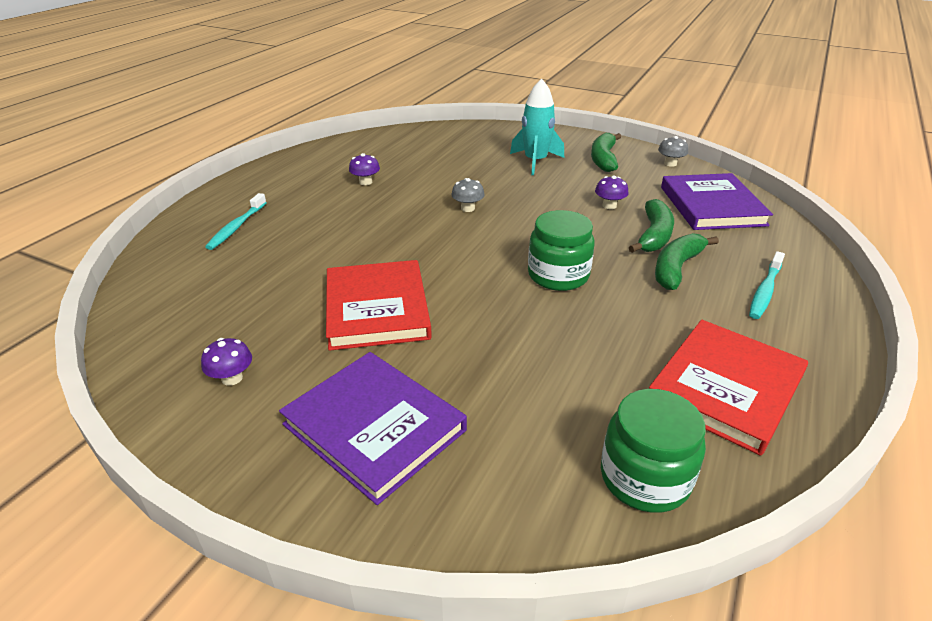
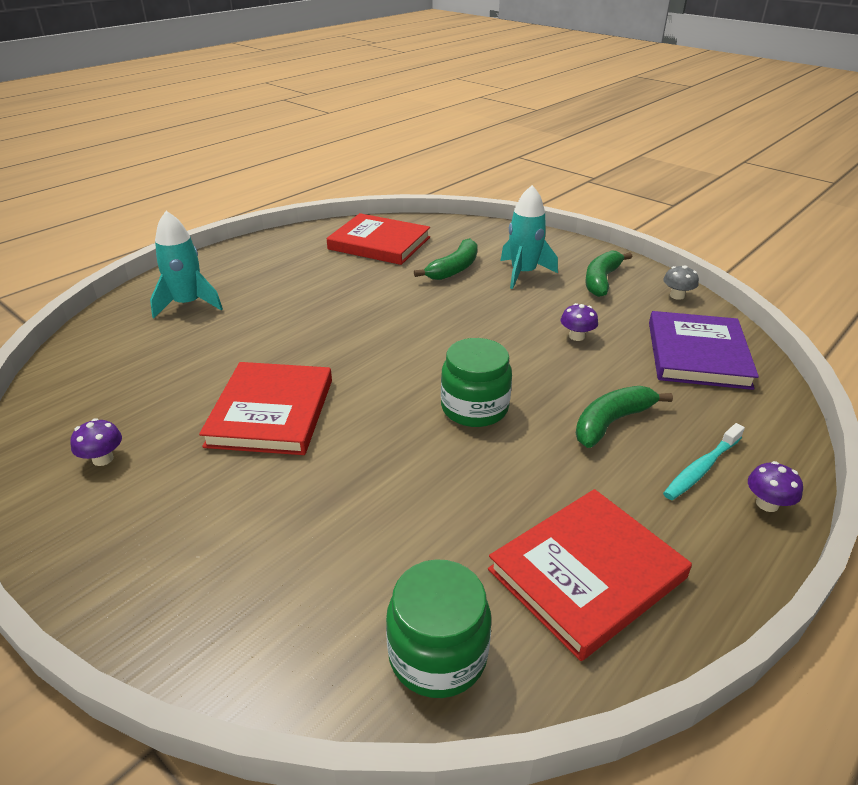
camera: 15 degrees right, 0 degrees up
turquoise toothbrush [205,193,267,250] -> turquoise rocket [150,211,223,318]
purple book [279,352,467,505] -> none
purple mushroom [349,153,380,185] -> purple mushroom moved to [748,461,803,512]
grey mushroom [451,178,485,212] -> none
green banana [629,199,674,253] -> green banana moved to [414,238,477,280]
none -> red book [327,213,430,265]

